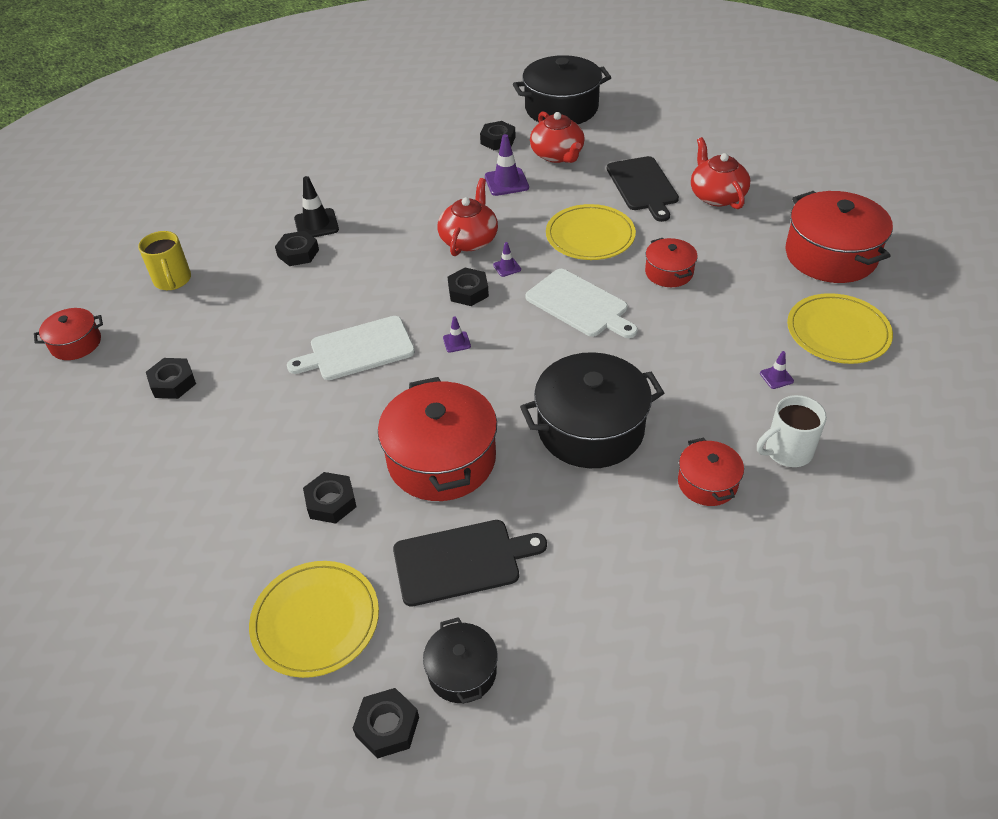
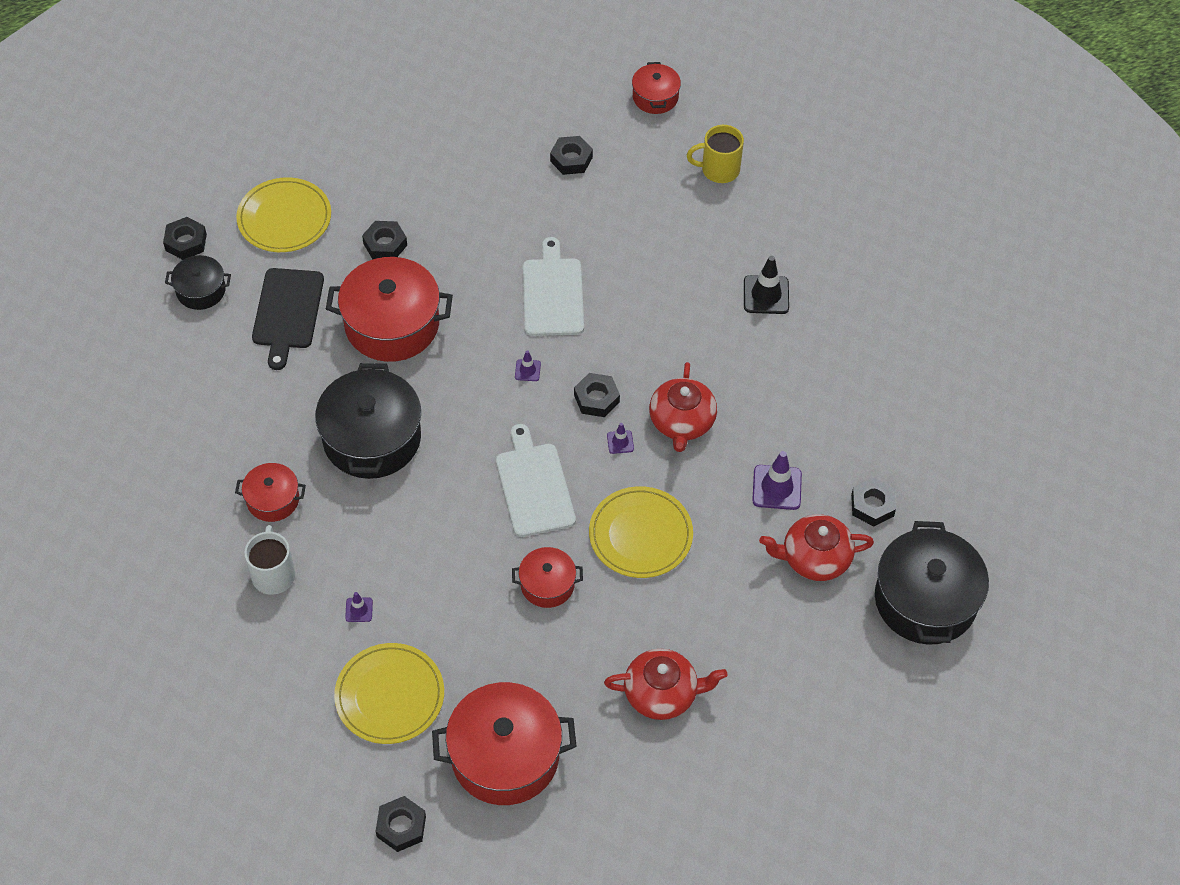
camera: 105 degrees right, 10 degrees up
black nut [275,231,319,266] -> black nut moved to [376,796,426,852]
red teapot [438,178,498,256] -> red teapot turned 60 degrees clockwise [649,362,717,452]
white cutting board [526,269,638,338] -> white cutting board turned 105 degrees clockwise [496,424,576,537]
black cutting board [607,156,679,222] -> none

